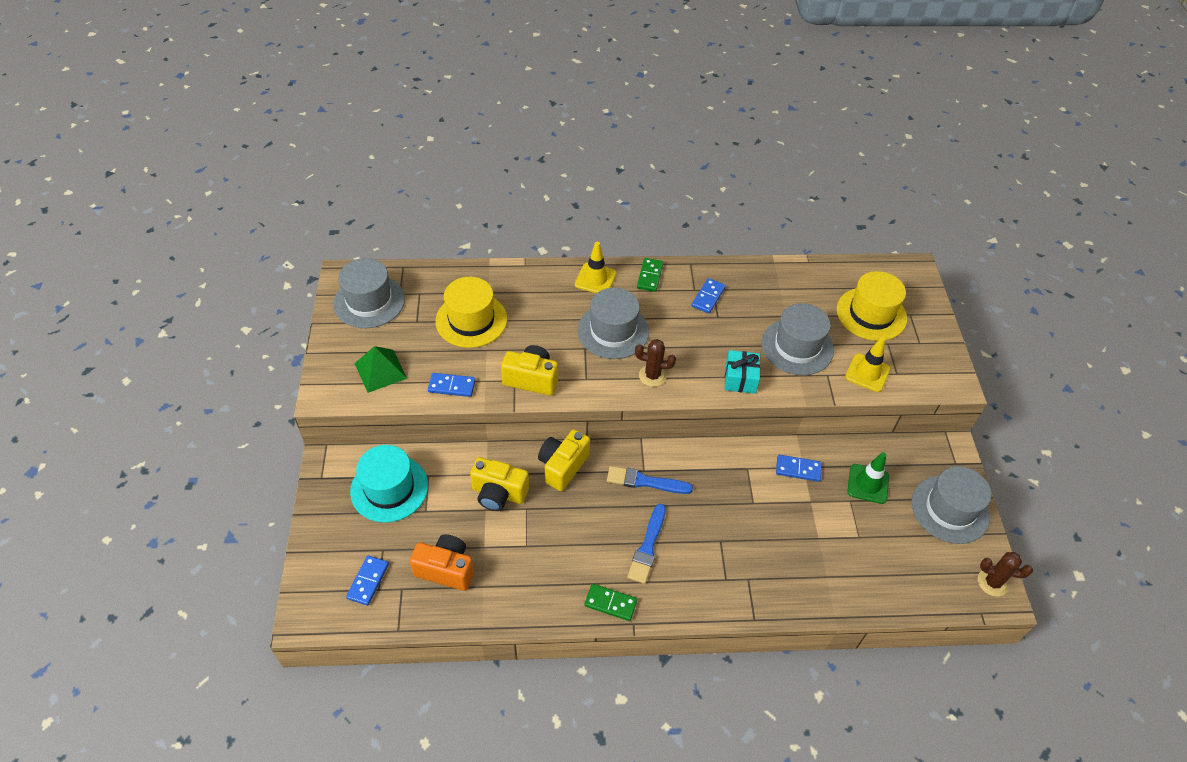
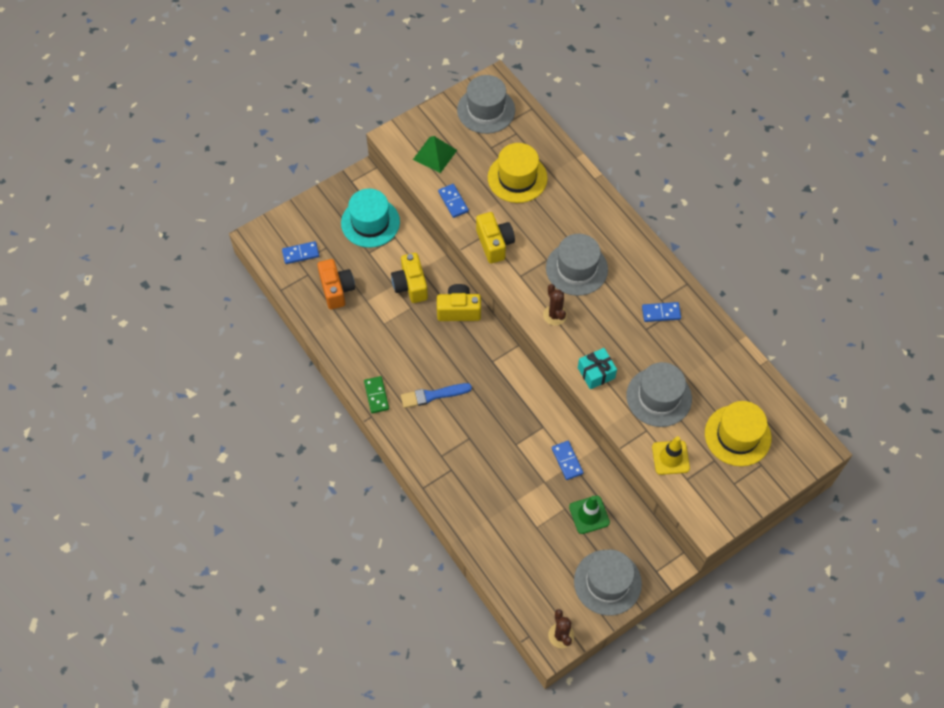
camera: 60 degrees right, 10 degrees up
yellow traffic cone [575,242,617,293] -> none
blue brush [607,466,693,494] -> none
green domino [637,258,663,292] -> none

